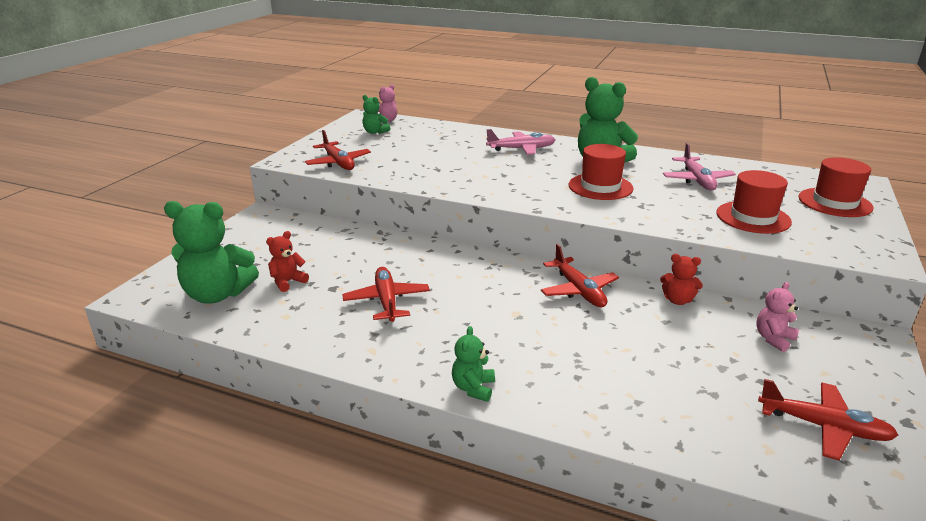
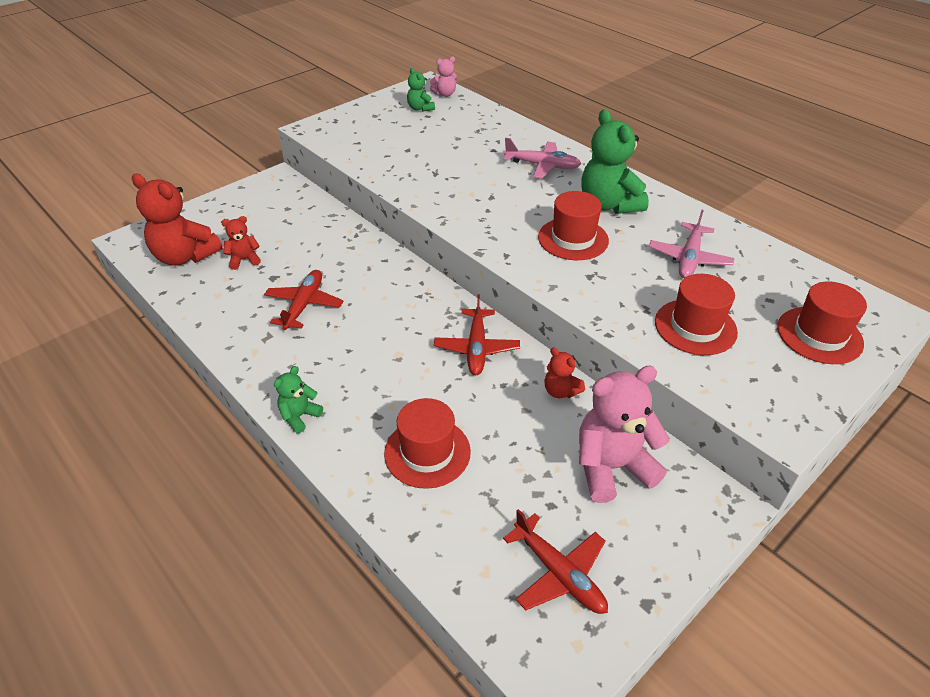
camera: 25 degrees right, 15 degrees up
green teddy bear [164,201,259,304] -> red teddy bear [132,174,223,266]
red plane [305,130,371,170] -> none
pink teddy bear [756,282,799,352] -> pink teddy bear [579,366,670,503], size x1.99
none -> red hat [384,398,471,489]

